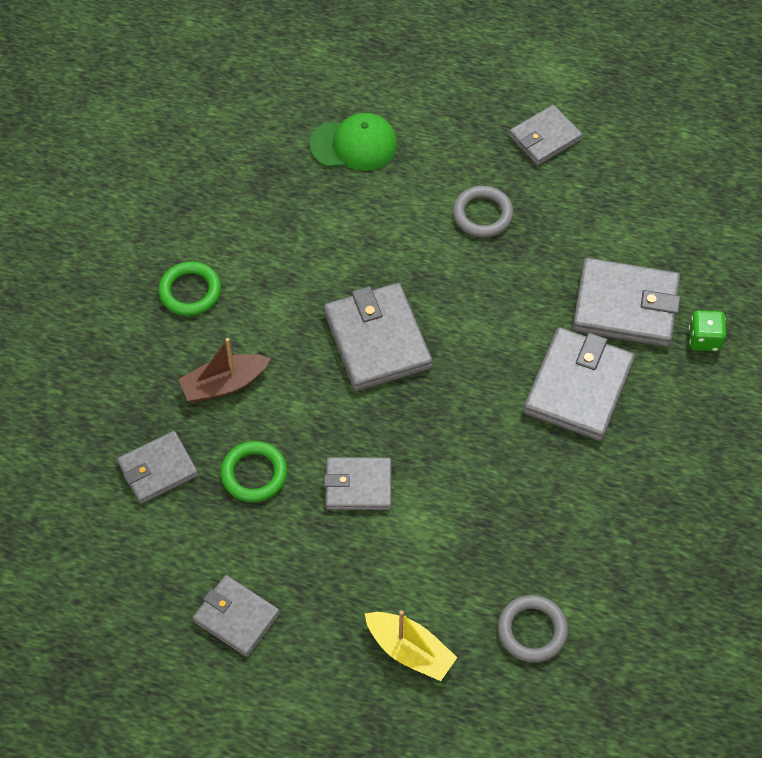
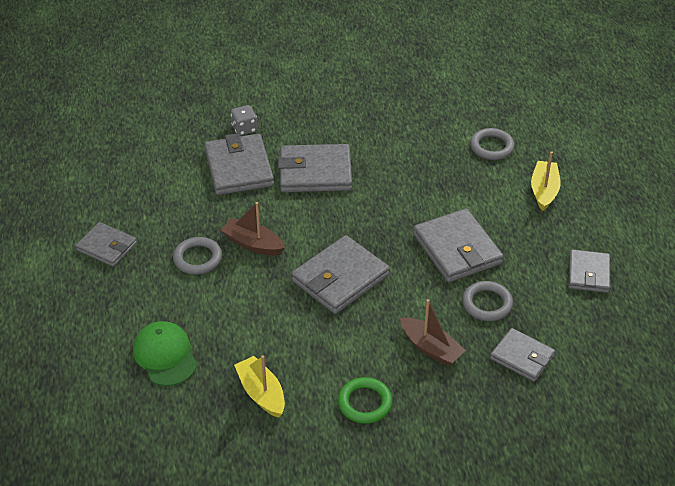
camera: 115 degrees left, 15 degrees down
green ring [220,441,287,502] -> grey ring [462,281,513,321]
grey wallet [324,457,391,510] -> grey wallet [413,209,503,282], size x1.59
green dice [689,310,726,351] -> grey dice [231,105,257,136]
none -> brown boat [221,202,285,256]
none -> yellow boat [234,355,285,418]

